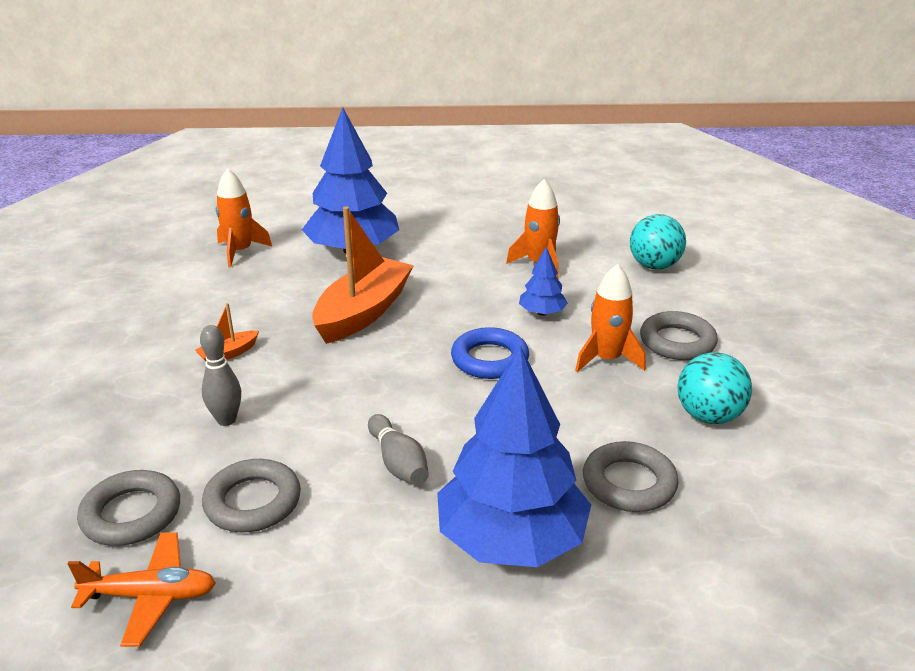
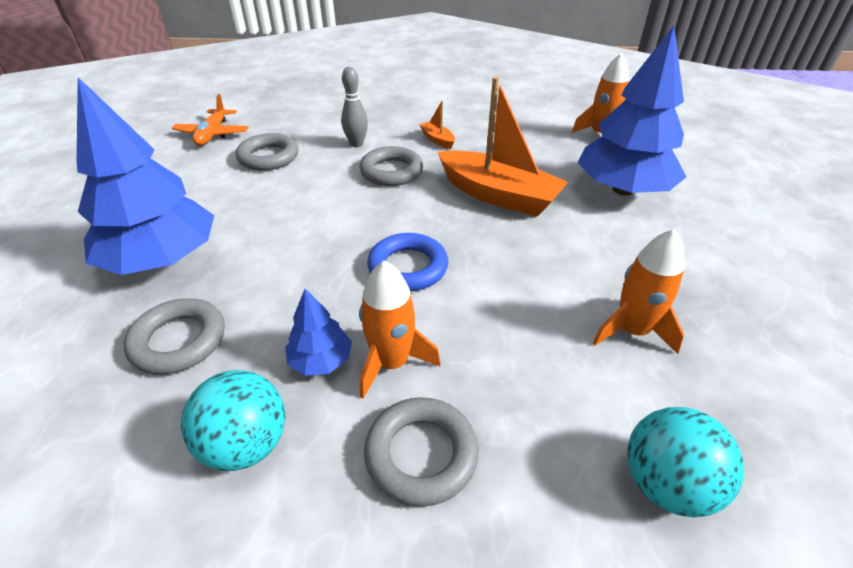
camera: 95 degrees right, 10 degrees up
grey ring [77,470,180,546] -> grey ring moved to [359,146,423,186]
grey bowling pin [368,414,429,485] -> none
blue tree [519,247,568,316] -> blue tree moved to [285,289,352,376]

